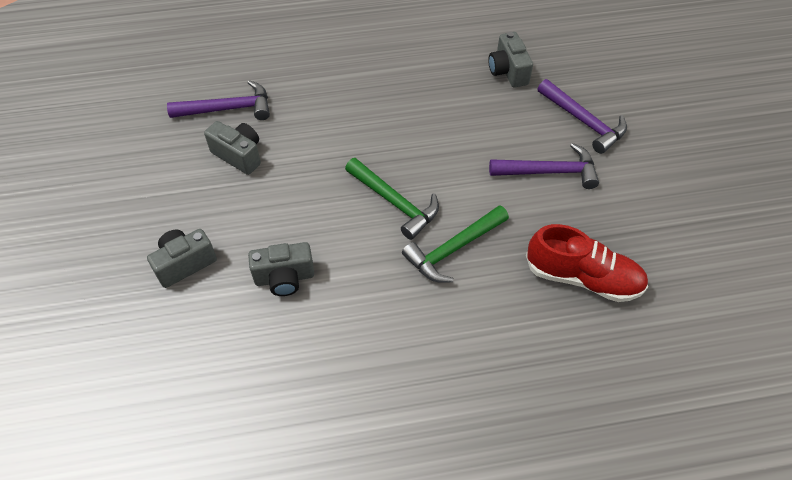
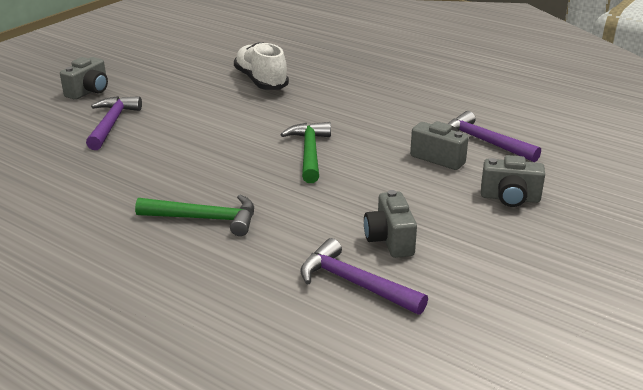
camera: 135 degrees left, 25 degrees down
green hammer [402,205,509,283] -> green hammer moved to [135,195,254,236]
grey camera [488,32,533,88] -> grey camera moved to [60,57,108,100]
purple hammer [489,143,599,189] -> purple hammer moved to [448,111,541,162]
red shoe [526,224,648,302] -> white shoe [234,42,289,90]

